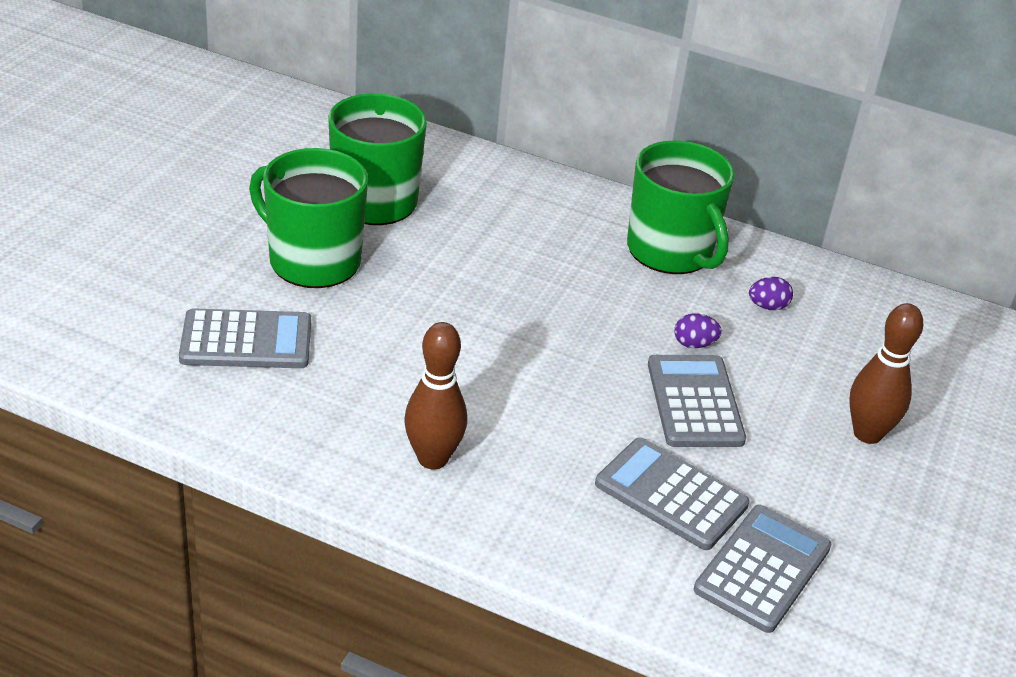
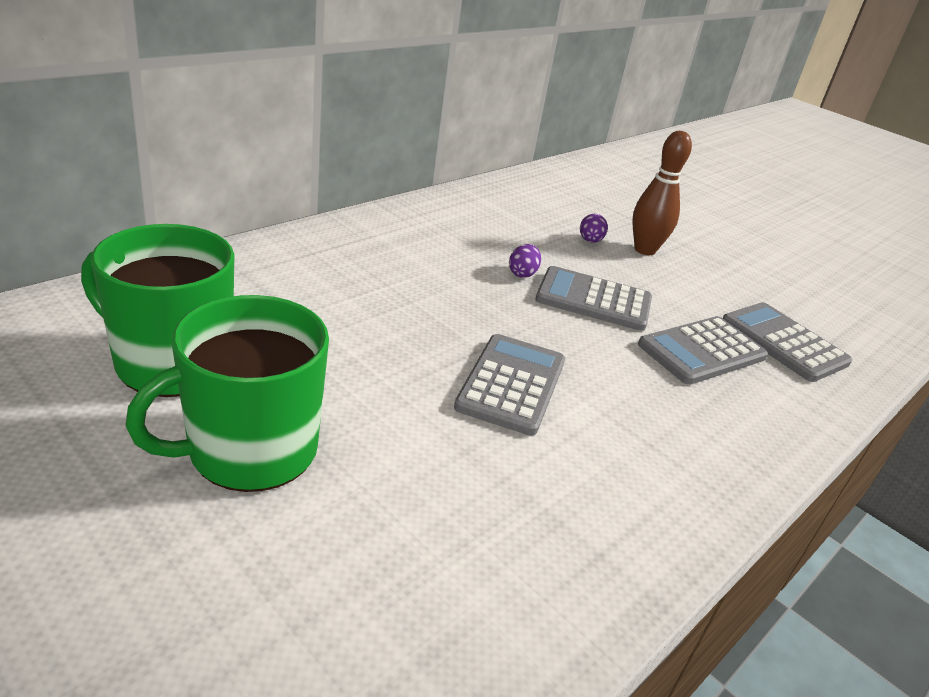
camera: 70 degrees left, 5 degrees down
grey calculator [179,308,311,368] -> grey calculator moved to [454,334,565,436]
brown bowling pin [404,322,467,469] -> none
green mug [627,140,735,274] -> none
purple egg [749,277,793,310] -> purple egg moved to [580,214,608,243]

